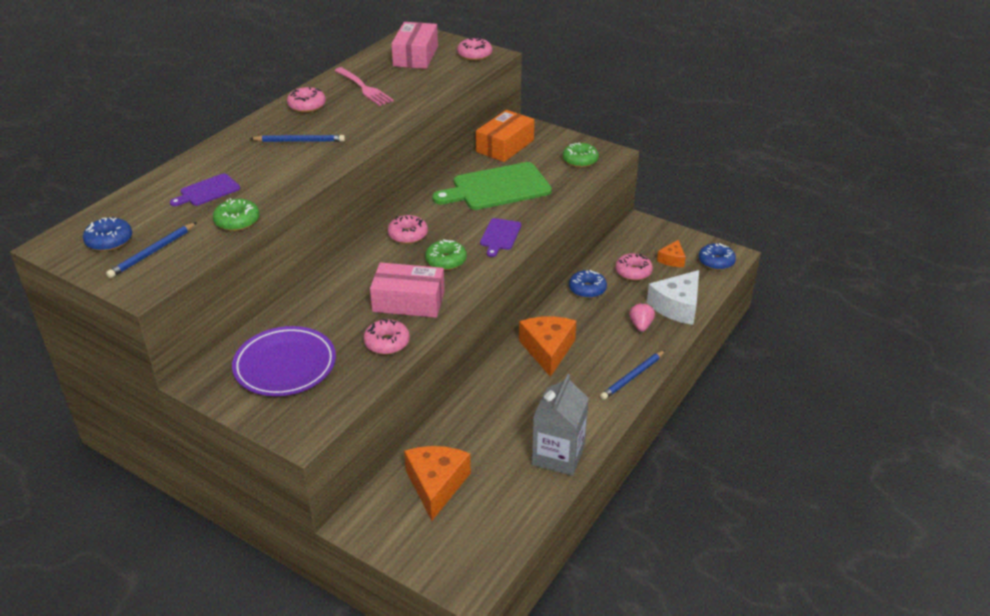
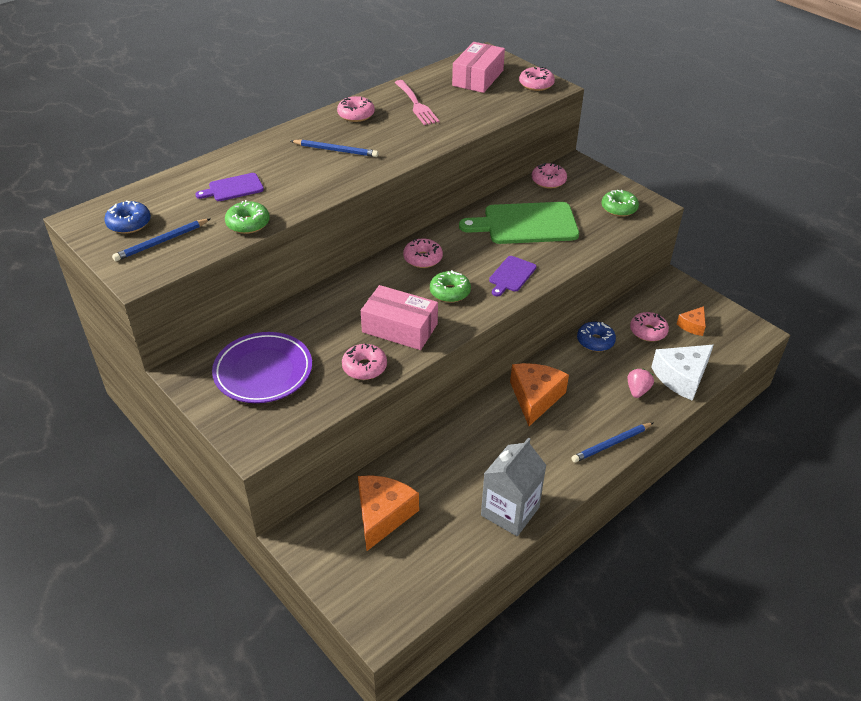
camera: 15 degrees right, 5 degrees up
orange box [476,110,534,162] -> pink donut [532,163,567,189]
blue donut [699,243,736,270] -> none

